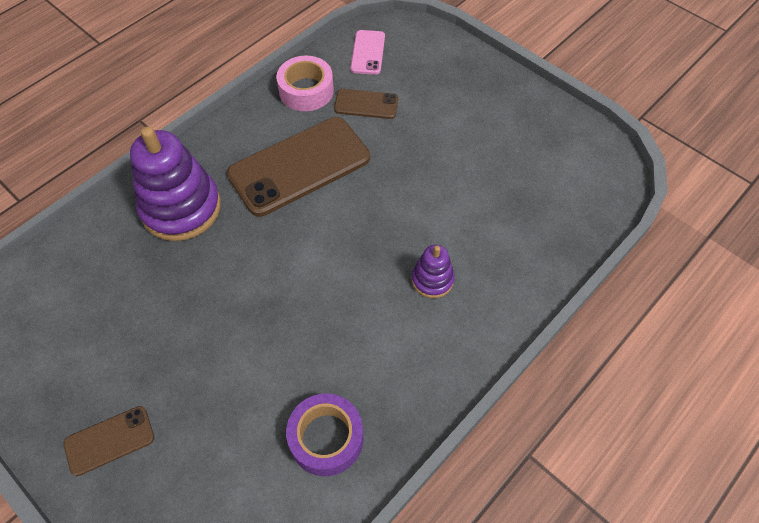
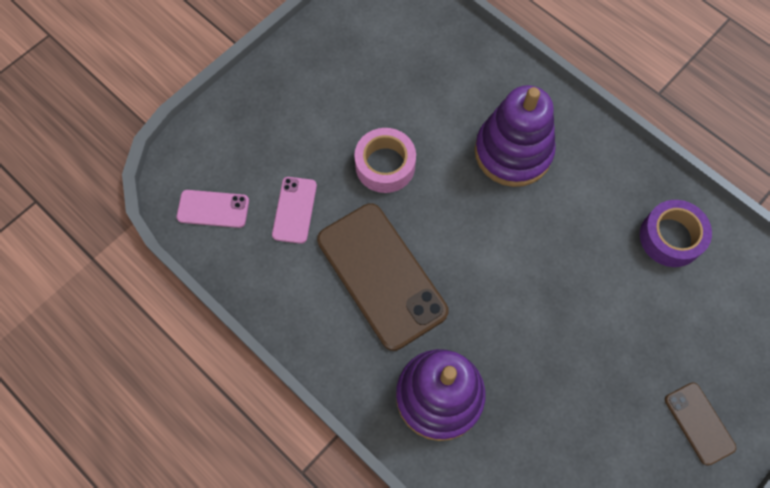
camera: 90 degrees left, 10 degrees up
pink tape [276,56,334,111] -> pink tape moved to [354,128,416,193]
brown phone [334,89,398,119] -> pink phone [272,177,317,244]
purple stacking toy [412,245,455,298] -> purple stacking toy [475,85,556,187], size x2.00

